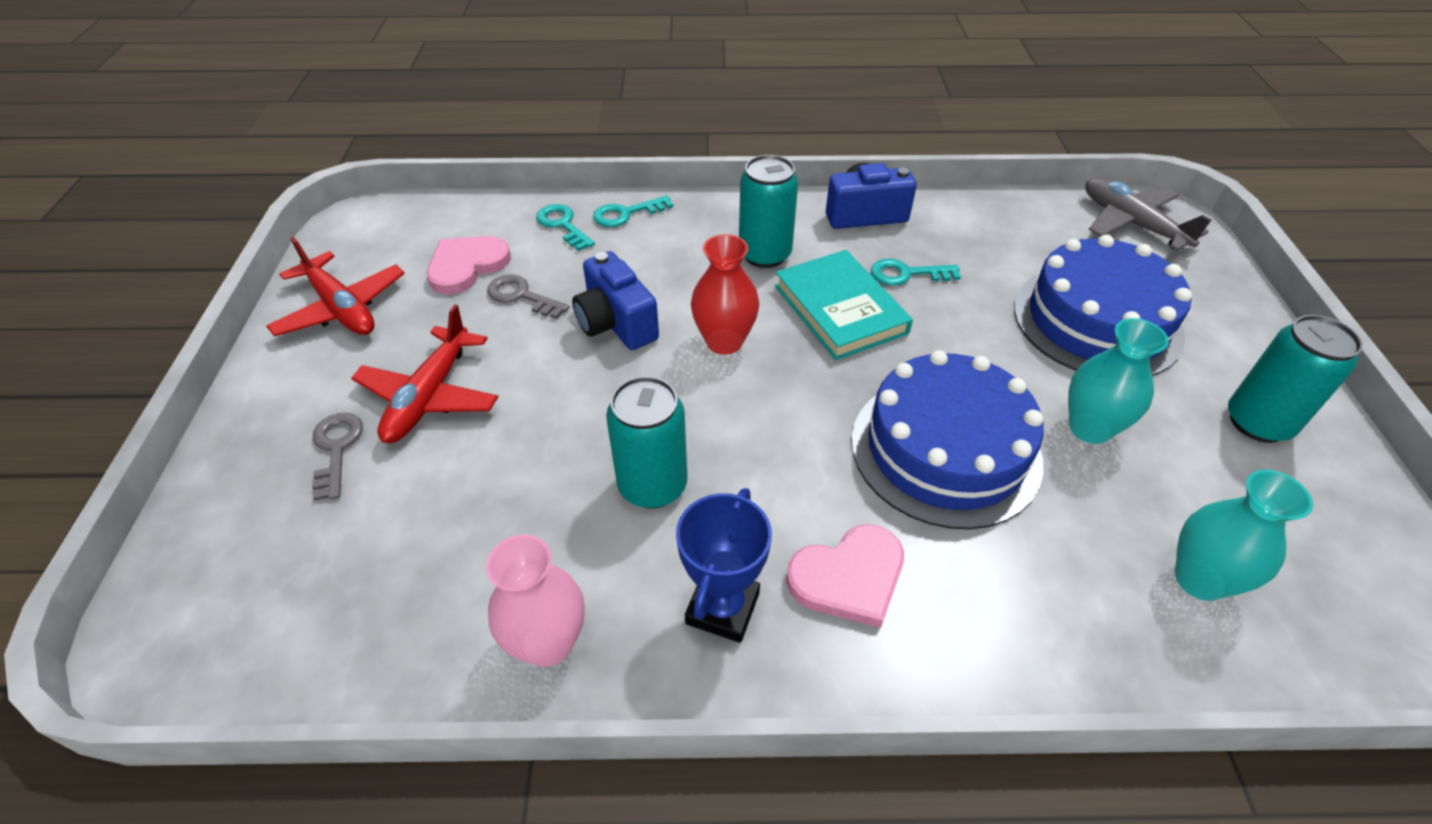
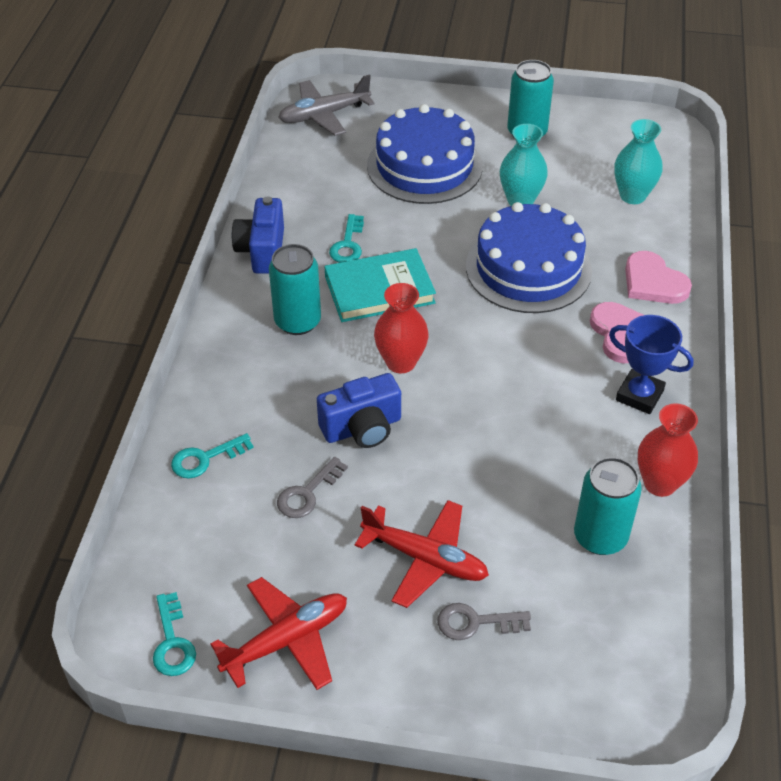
camera: 80 degrees left, 0 degrees up
pink heart [427,236,511,294] -> pink heart moved to [625,251,692,304]
pink vase [486,535,585,667] -> red vase [638,403,698,497]
turquoise key [593,195,673,227] -> turquoise key moved to [153,592,196,676]
turquoise can [606,376,688,509] -> turquoise can moved to [574,457,642,555]

